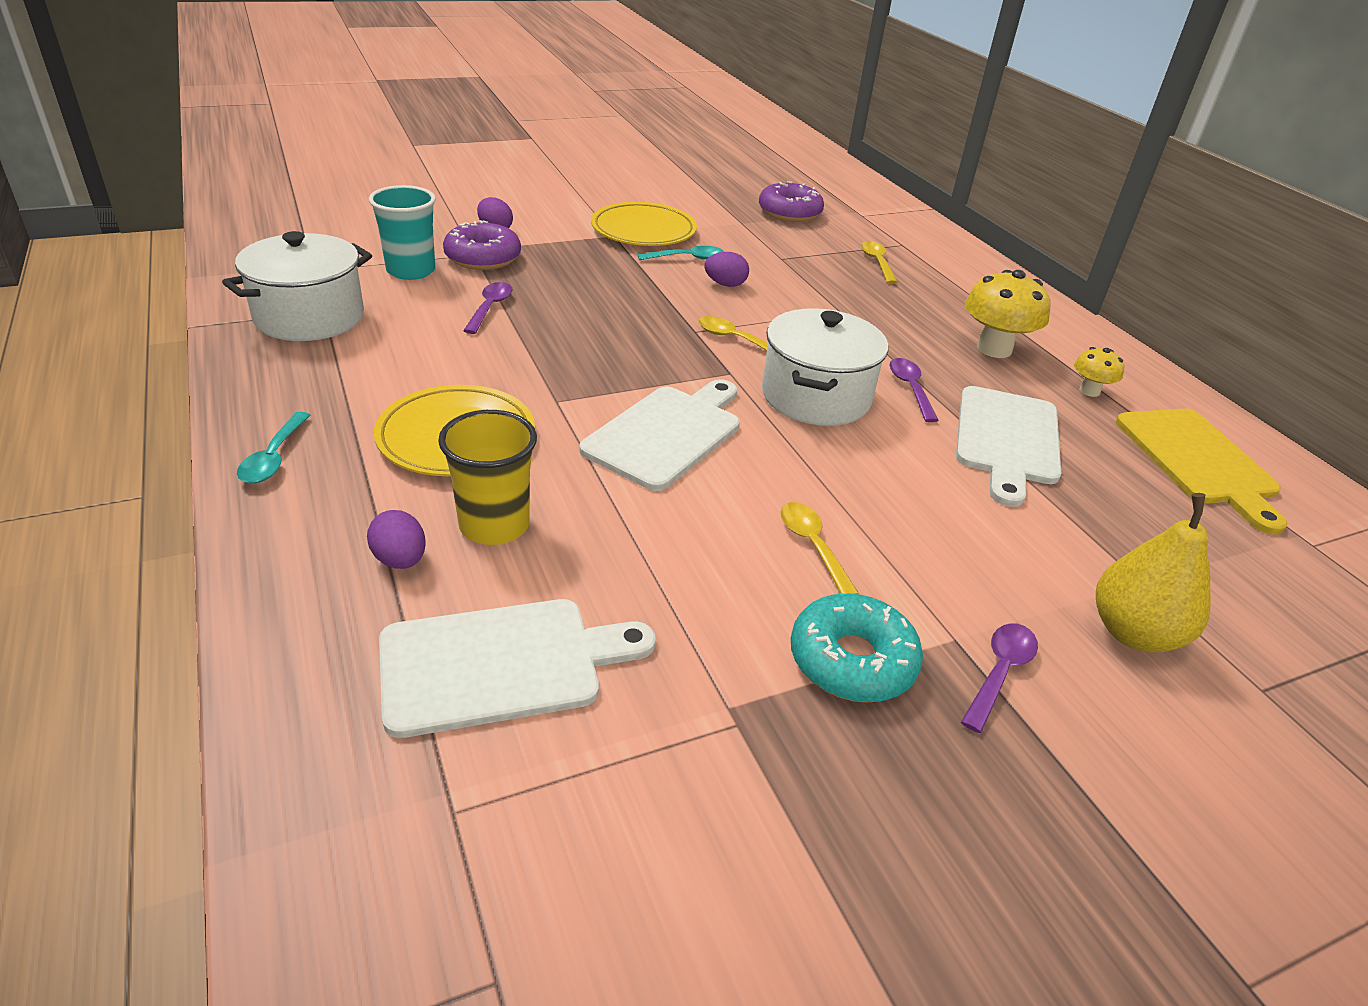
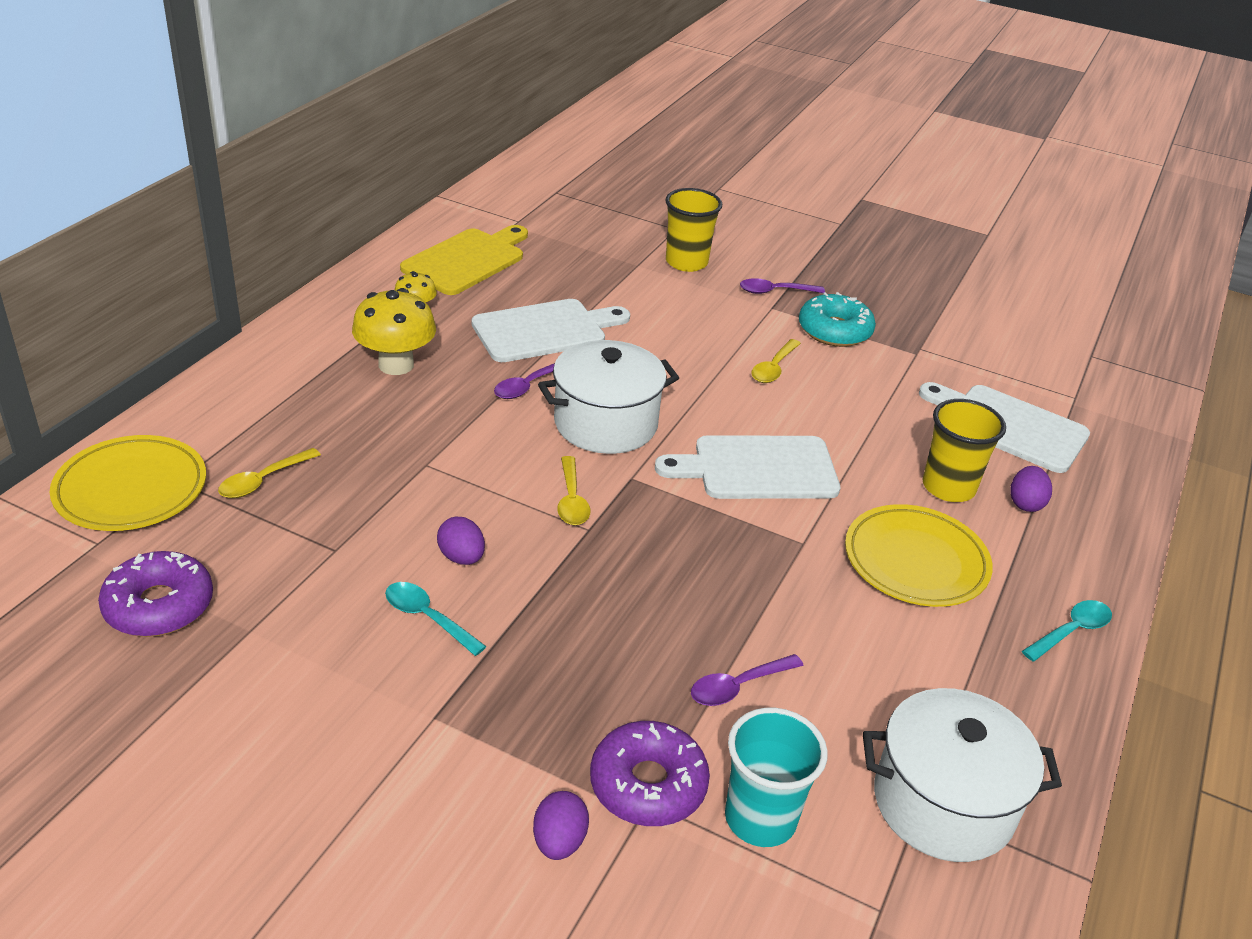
camera: 130 degrees left, 0 degrees up
yellow plate [591,202,697,246] -> yellow plate moved to [50,435,206,531]
yellow pear [1096,493,1210,652] -> yellow cup [665,188,722,272]

